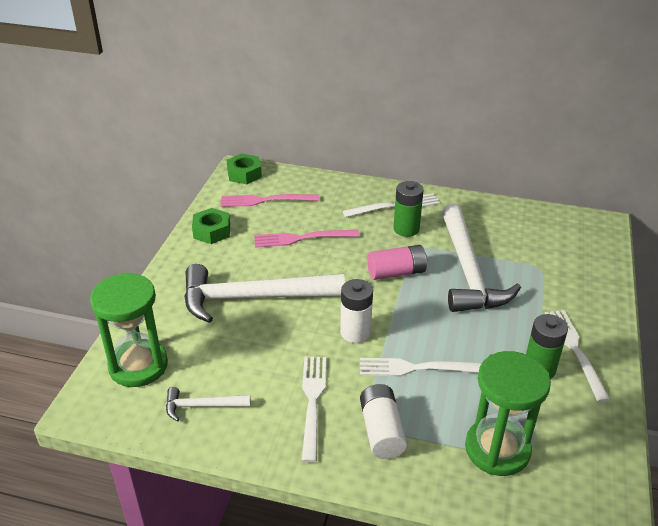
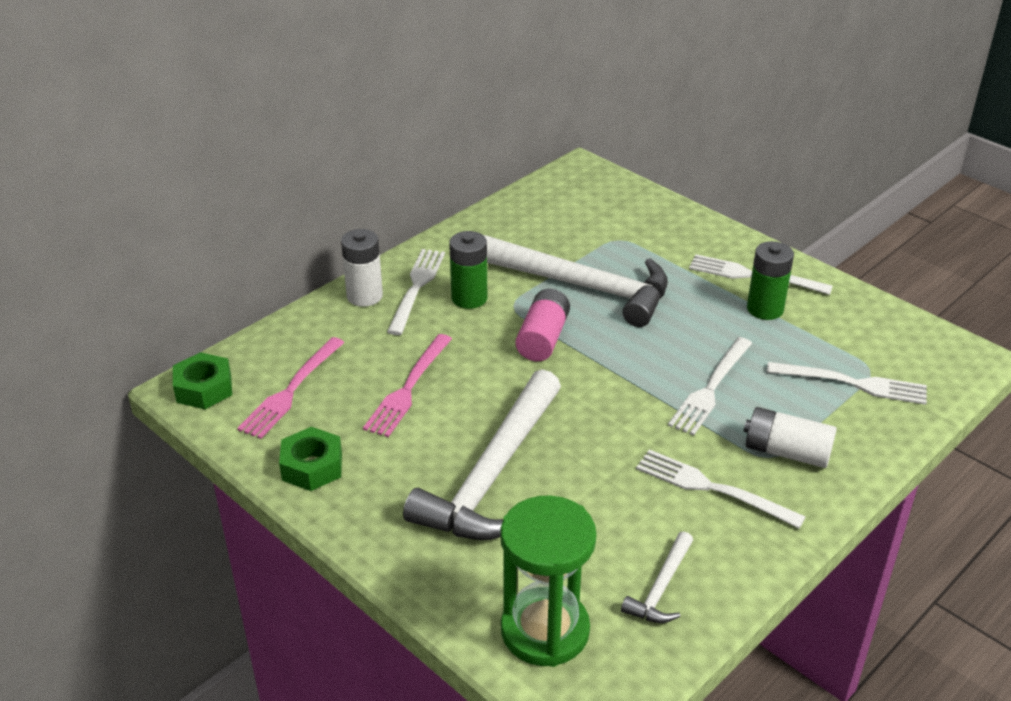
camera: 60 degrees left, 0 degrees up
white battery [340,279,373,343] -> white battery moved to [341,229,383,307]
green hourglass [465,351,551,476] -> white fork [766,362,927,405]

